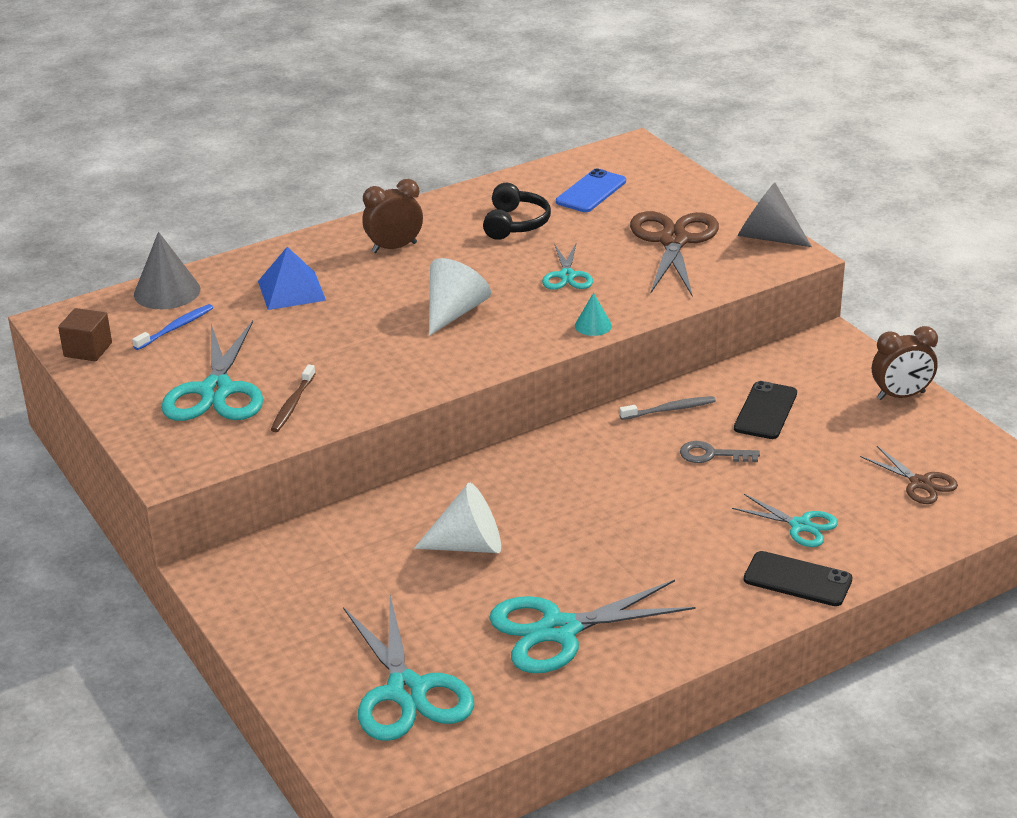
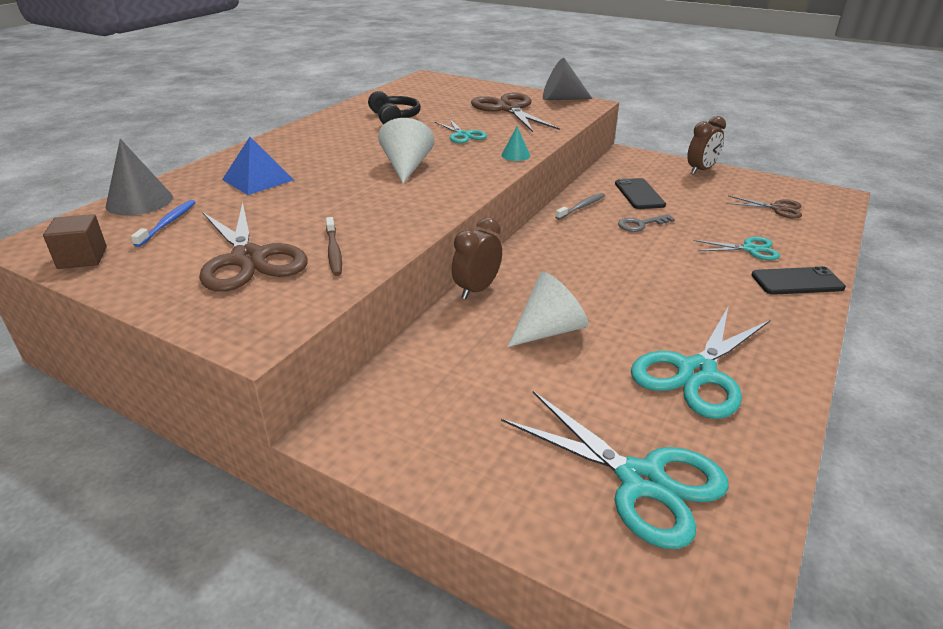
camera: 30 degrees left, 0 degrees up
turquoise scissors [161,321,263,421] -> brown scissors [199,202,308,292]
brown clock [362,179,423,253] -> brown clock moved to [452,217,502,299]
blue phone [556,168,626,212] -> none

